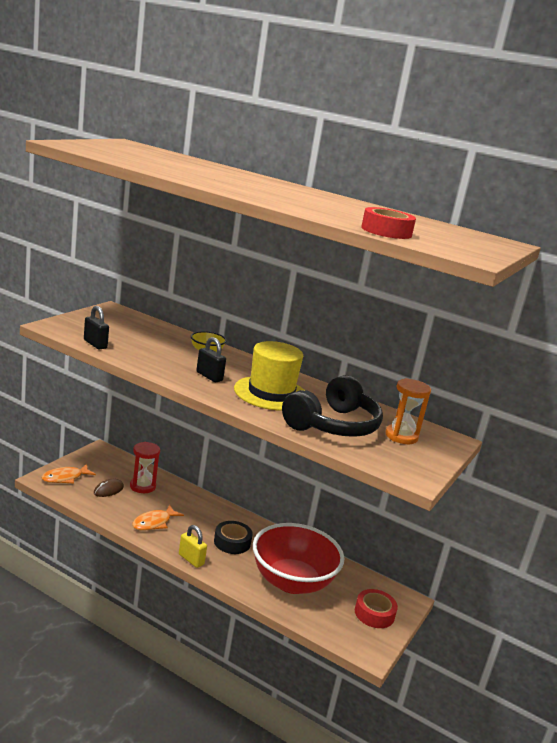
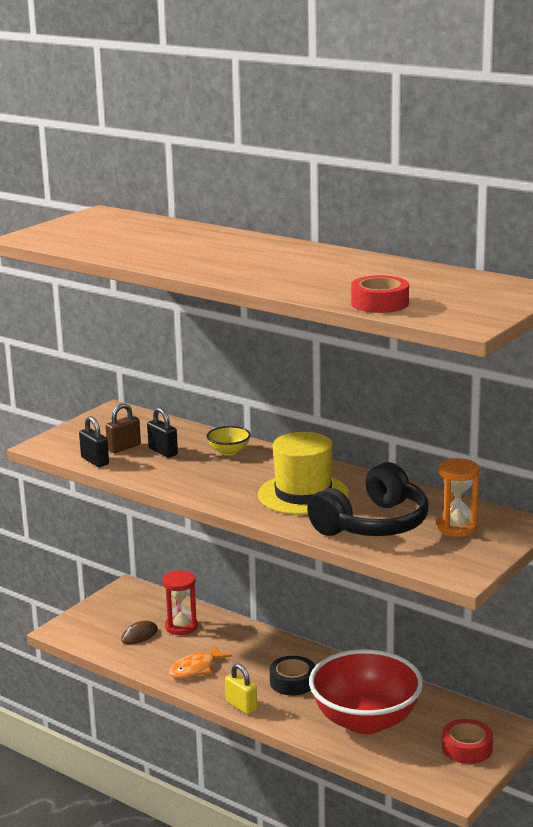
camera: 10 degrees right, 0 degrees up
orange fish [41,464,96,484] -> none
black padlock [196,337,226,382] -> black padlock moved to [147,407,178,458]
none -> brown padlock [105,403,141,453]

